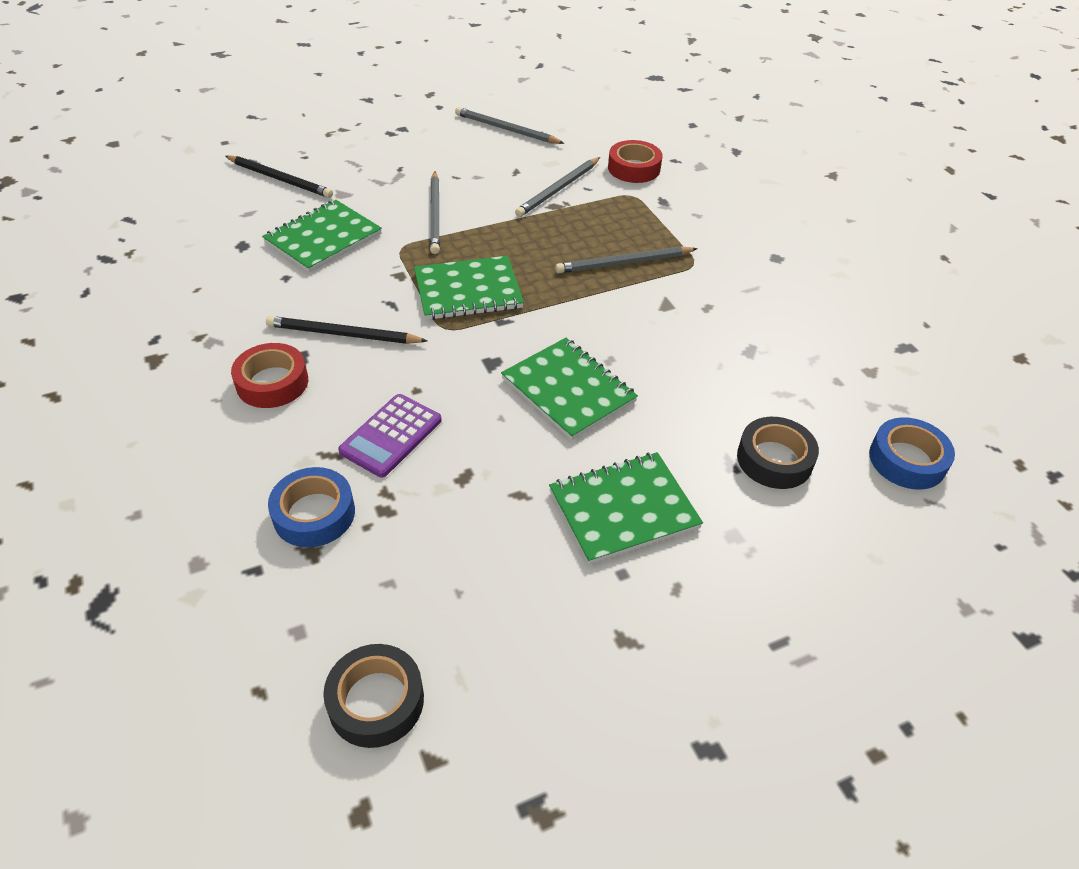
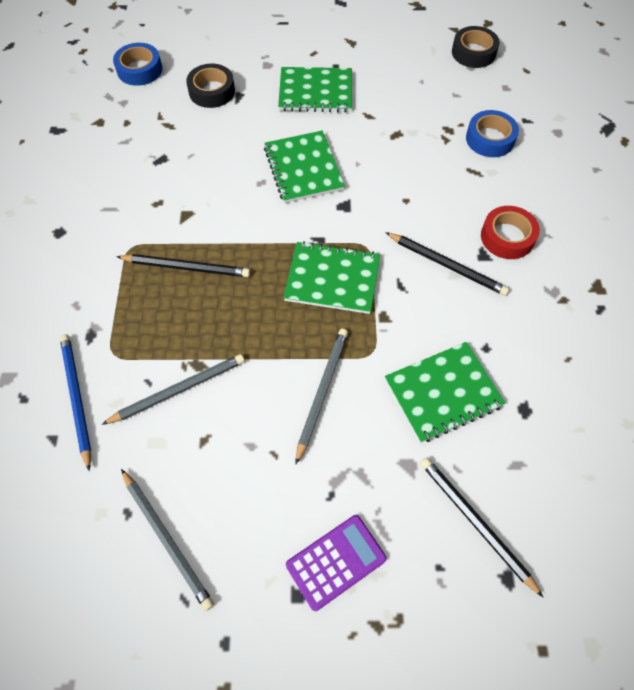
camera: 155 degrees left, 15 degrees up
purple calculator [338,394,442,478] -> purple calculator moved to [286,515,387,611]
grey pencil [555,246,698,273] -> black pencil [116,254,250,277]
red tape [608,140,662,183] -> blue pencil [60,334,91,471]

